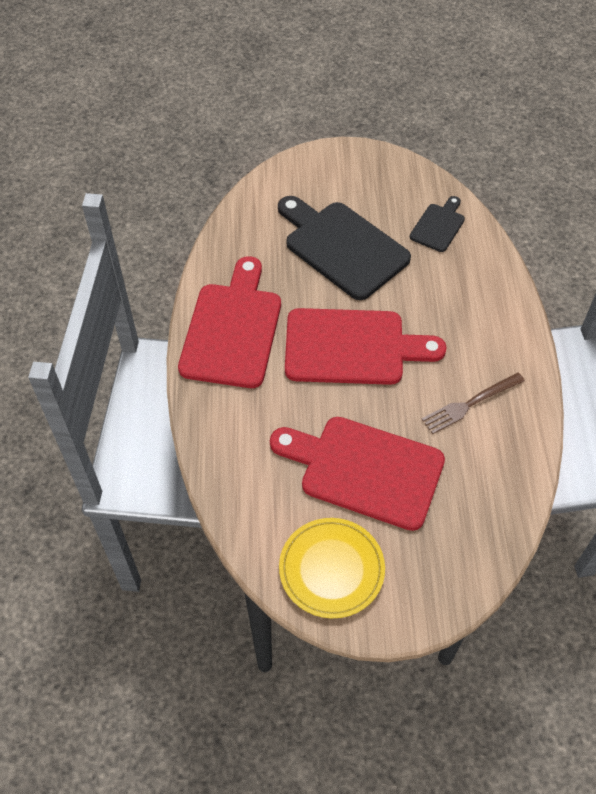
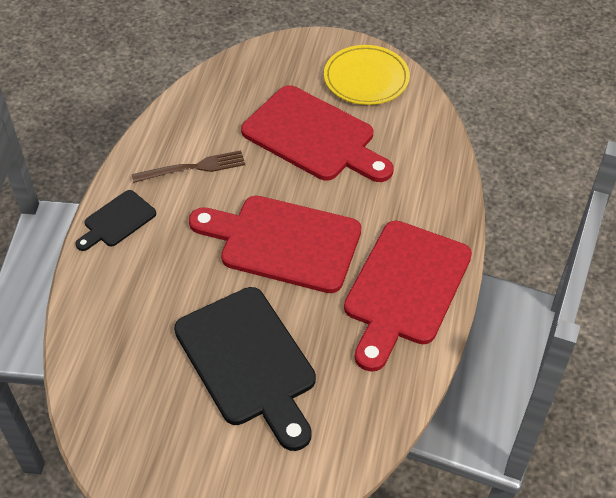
camera: 165 degrees left, 5 degrees down
black cutting board [410,196,465,252] -> black cutting board moved to [76,190,156,251]

